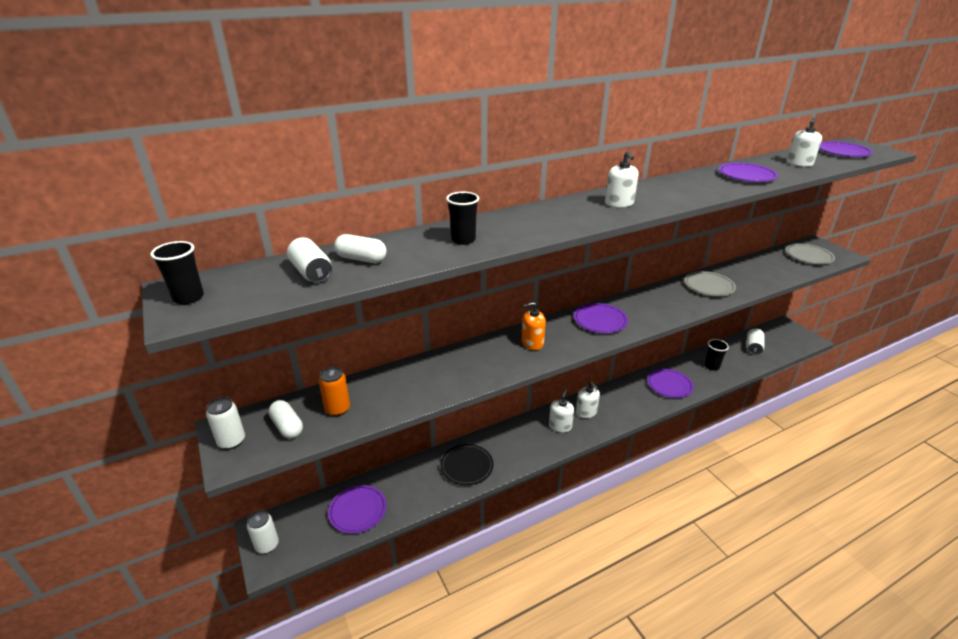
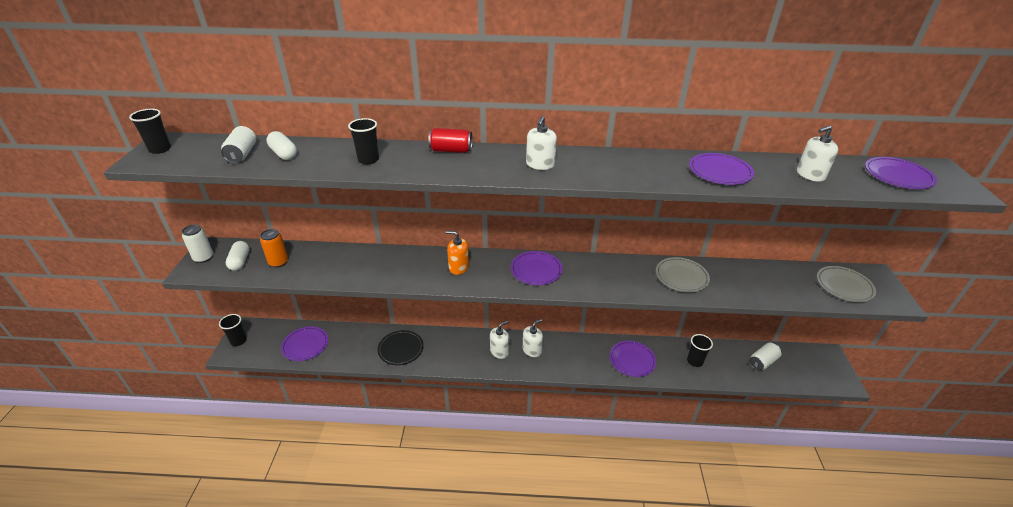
camera: 30 degrees right, 5 degrees up
white can [247,510,279,554] -> black cup [219,314,247,346]
white soap dispenser [576,382,600,418] -> white soap dispenser turned 135 degrees counterclockwise [522,319,543,357]
none -> red can [428,128,472,153]

